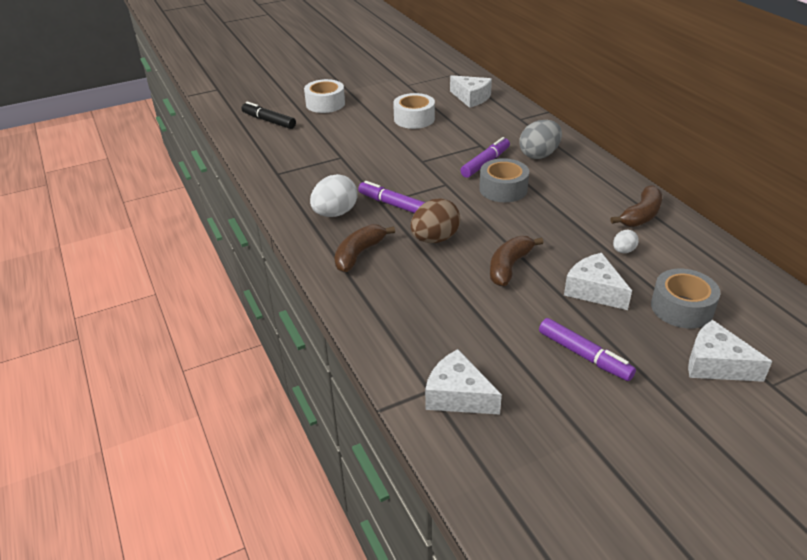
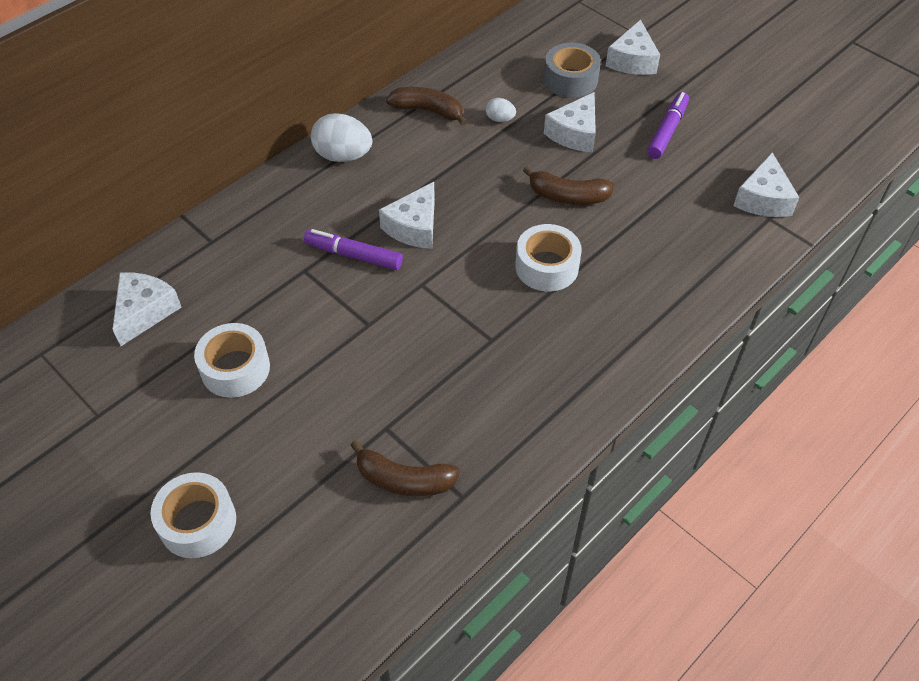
camera: 110 degrees left, 15 degrees up
black marker [241,101,296,129] -> none
white egg [310,174,358,217] -> white egg moved to [311,113,372,162]
brown banana [334,224,395,272] -> brown banana moved to [350,440,460,496]
purple marker [358,181,426,213] -> none
brown egg [411,198,460,243] -> white tape [515,224,582,292]
grey tape [479,158,529,202] -> white cheese [379,182,435,249]
grey egg [519,120,562,159] -> none

